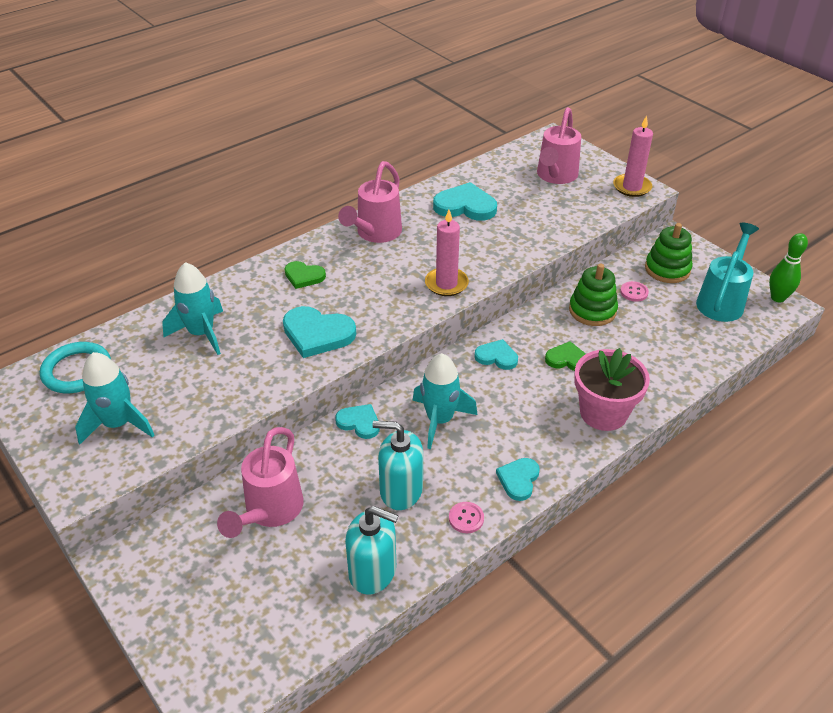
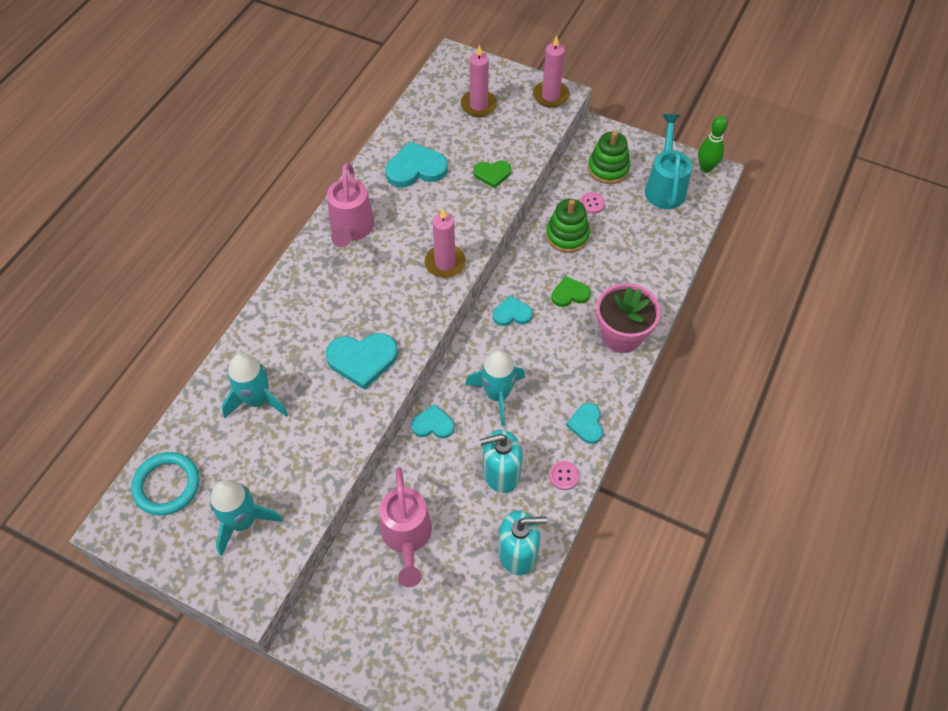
camera: 25 degrees left, 15 degrees up
green heart [284,261,326,289] -> green heart moved to [473,161,511,188]
pink watering can [537,107,581,184] -> pink candle [460,45,497,117]

